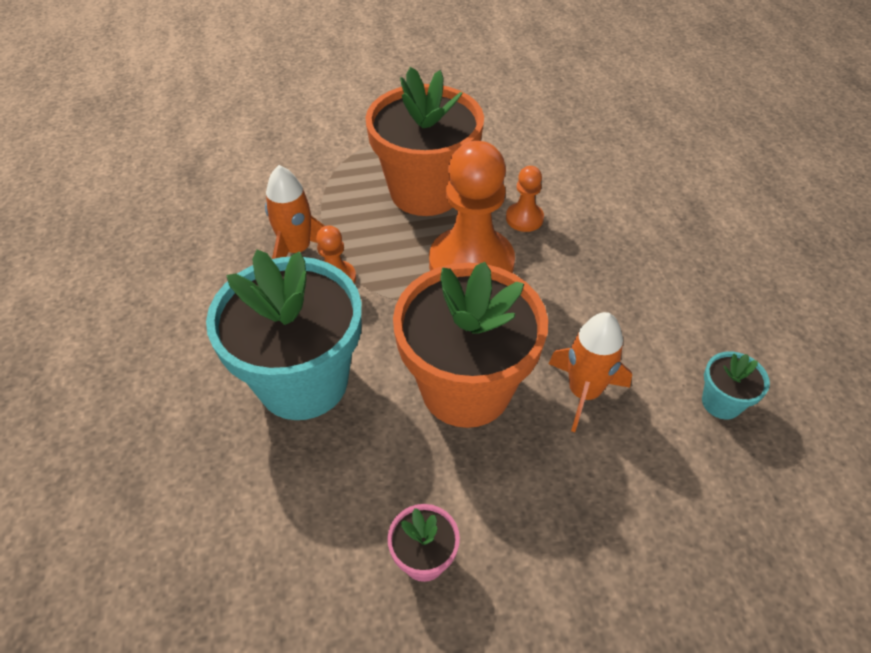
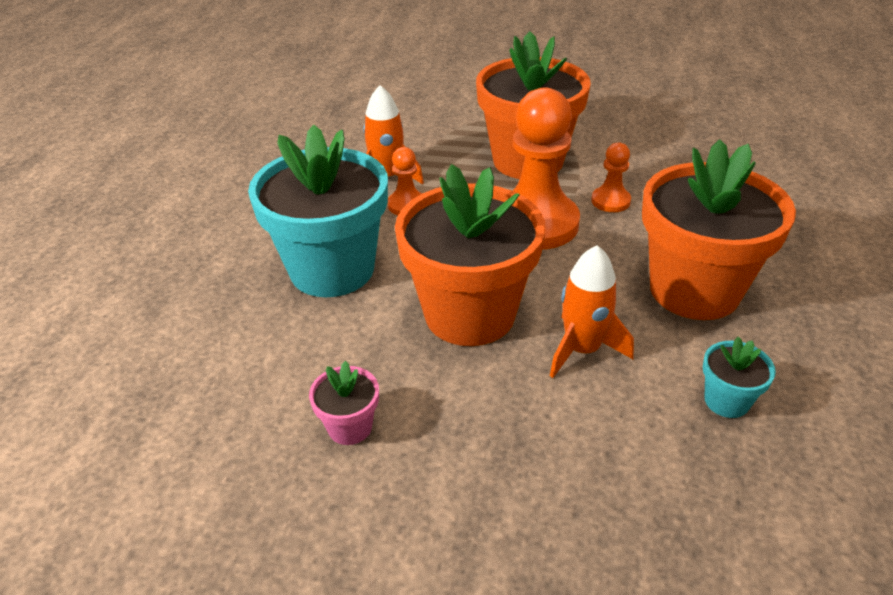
camera: 25 degrees right, 10 degrees down
none -> orange flower pot [642,139,796,320]

